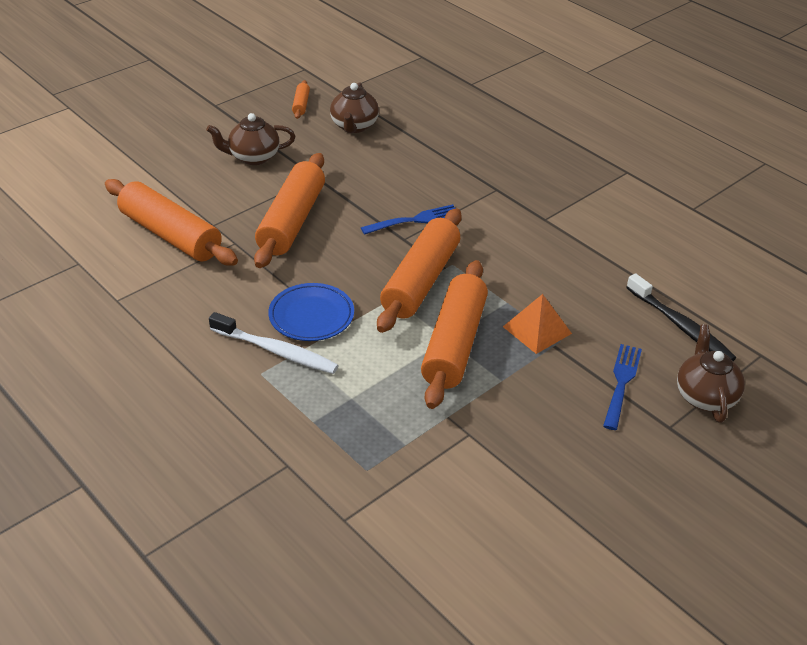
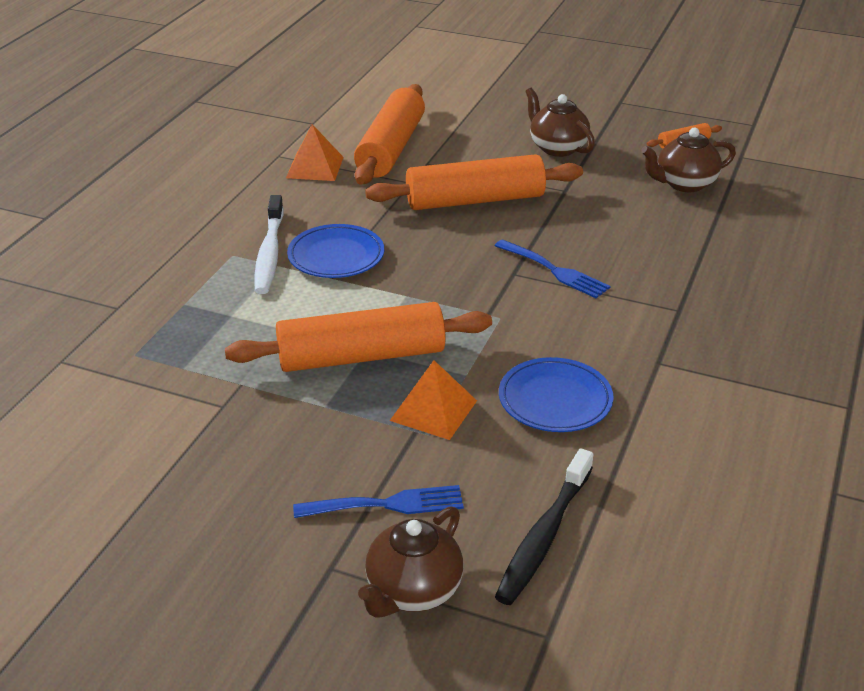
camera: 65 degrees right, 5 degrees down
orange rolling pin [377,208,462,333] -> none
brown teapot [677,324,745,423] -> brown teapot turned 150 degrees clockwise [358,506,463,618]
none -> orange pyramid [286,124,344,181]
none -> blue plate [499,357,614,432]

